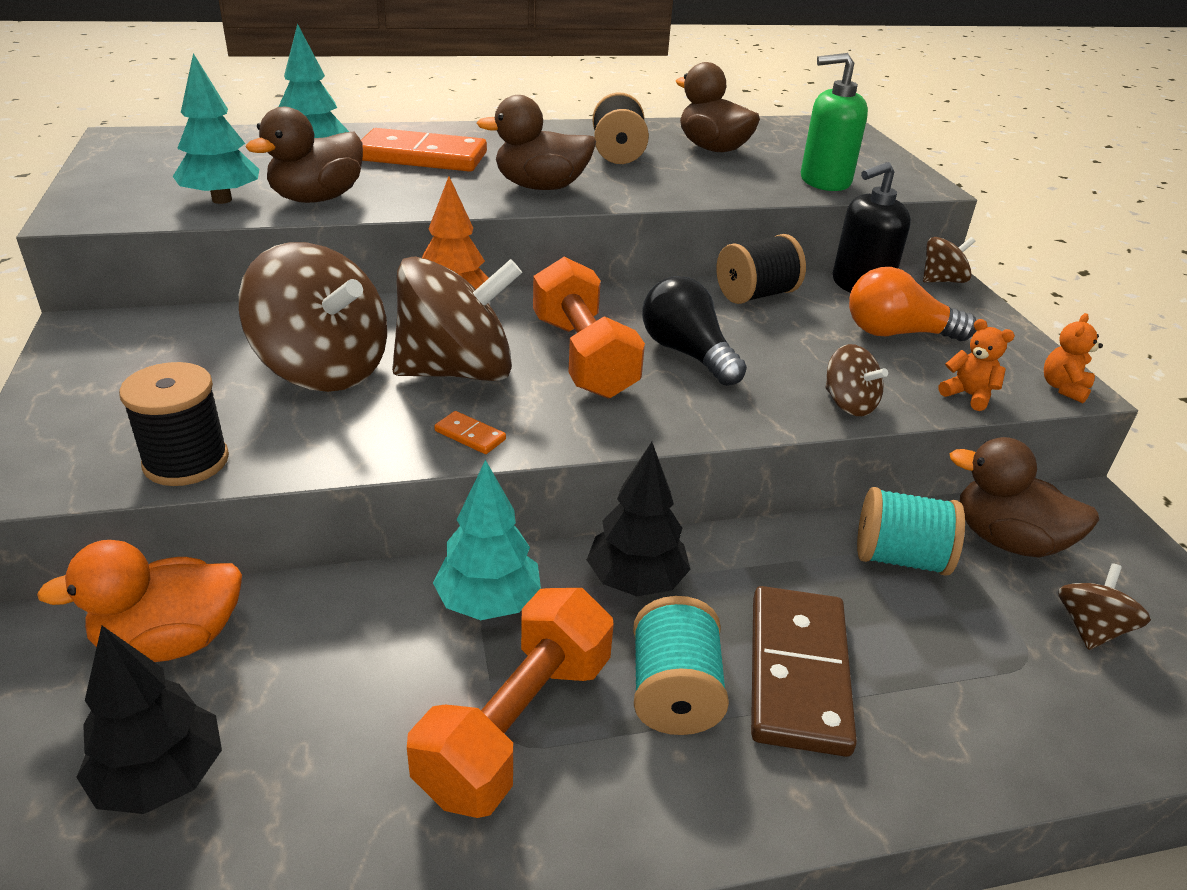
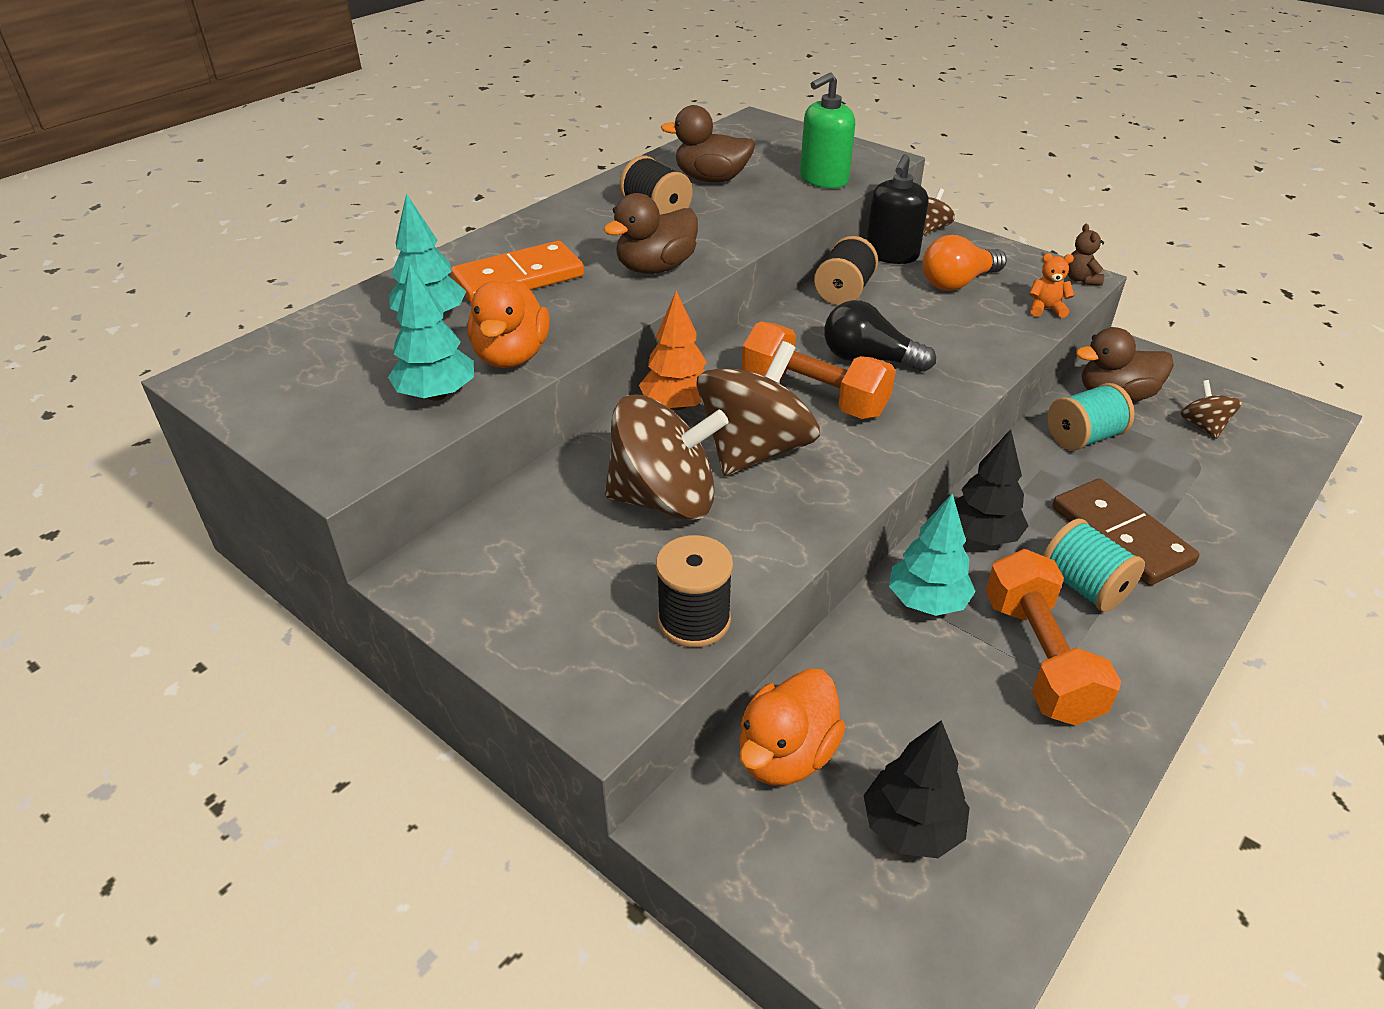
camera: 35 degrees left, 5 degrees up
brown duck [246,107,363,203] -> orange duck [467,280,550,368]
orange domino [434,411,506,454] -> none
brown spinning top [825,344,888,416] -> none
orange teddy bear [1044,313,1103,403] -> brown teddy bear [1068,224,1104,286]

